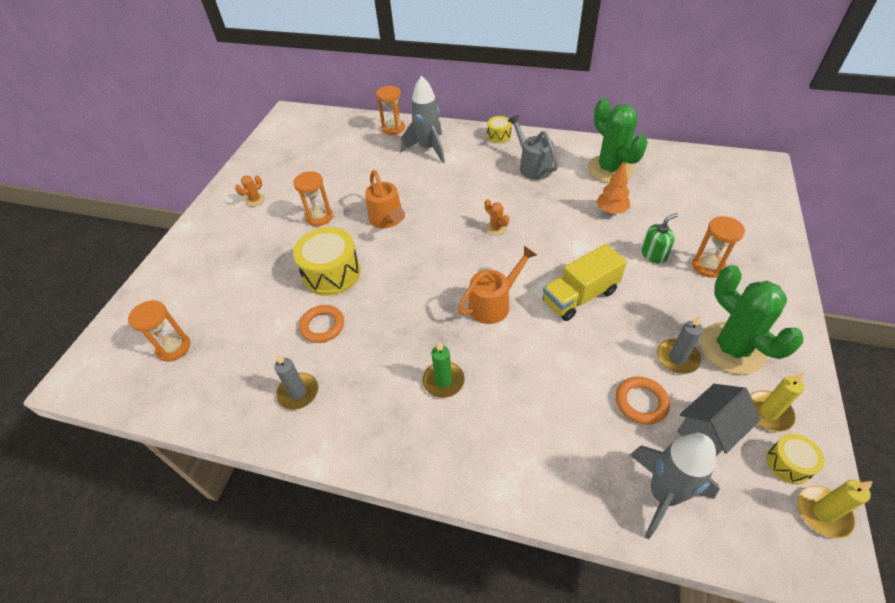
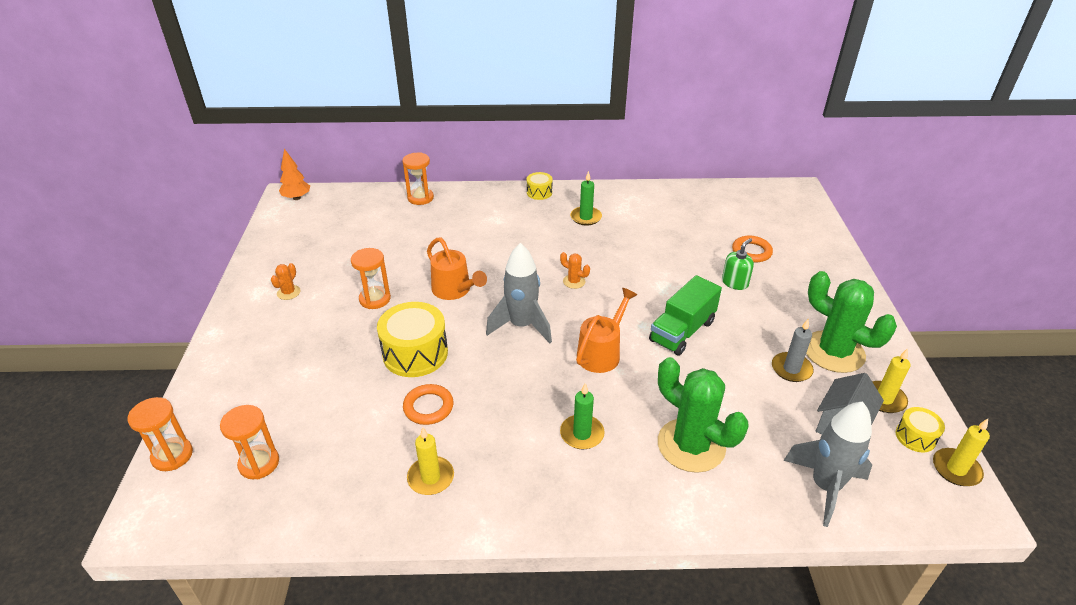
camera: 20 degrees left, 10 degrees down
grey candle [274,354,318,410] -> yellow candle [407,427,454,495]
grey rocket [401,75,445,163] -> grey rocket moved to [486,243,552,343]
grey watering can [507,114,558,180] -> green candle [570,171,602,226]
yellow truck [543,244,627,321] -> green truck [649,275,722,356]
green cactus [588,98,648,183] -> green cactus moved to [658,357,748,473]
orange tree [596,162,630,214] -> orange tree moved to [279,149,310,200]
orange ring [616,377,670,424] -> orange ring moved to [732,236,773,262]
orange hourglass [692,216,745,278] -> orange hourglass moved to [128,397,193,471]

